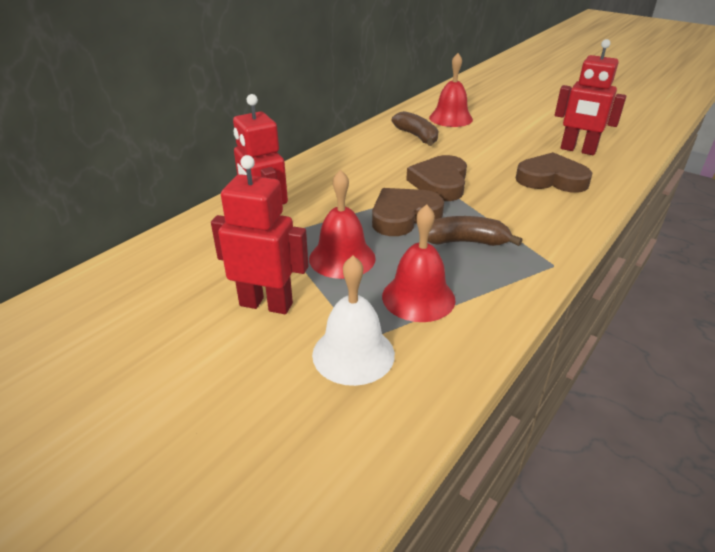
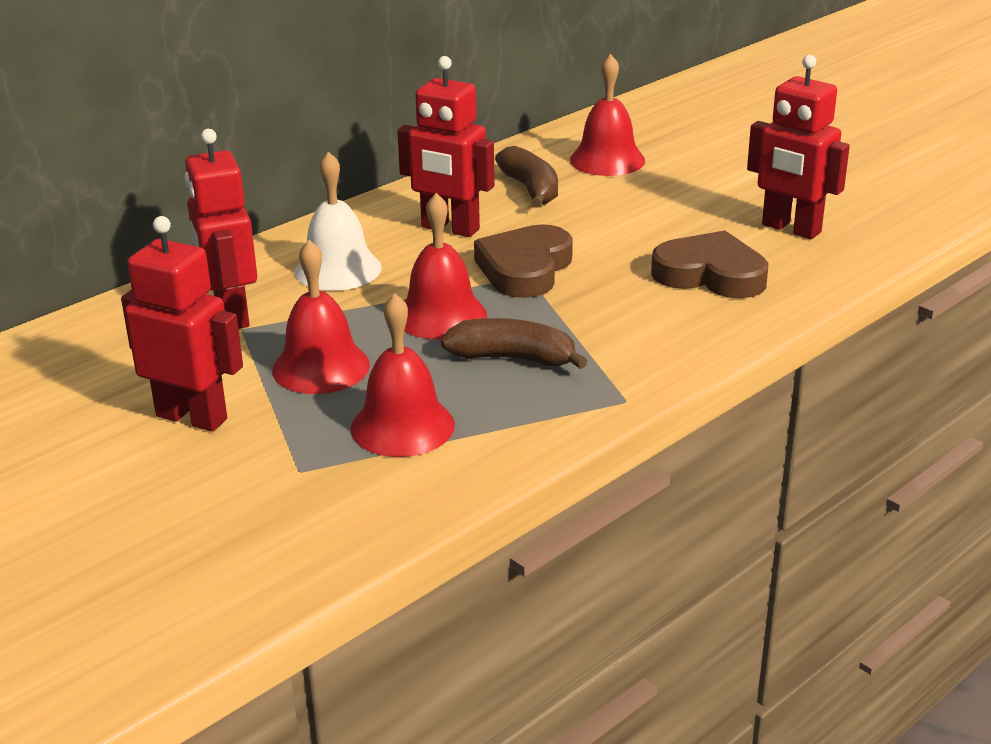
camera: 10 degrees right, 5 degrees down
white bell [312,256,395,386] -> white bell moved to [295,152,382,291]
brown heart [372,188,444,236] -> red bell [404,193,487,340]
none -> red robot [397,56,495,237]

